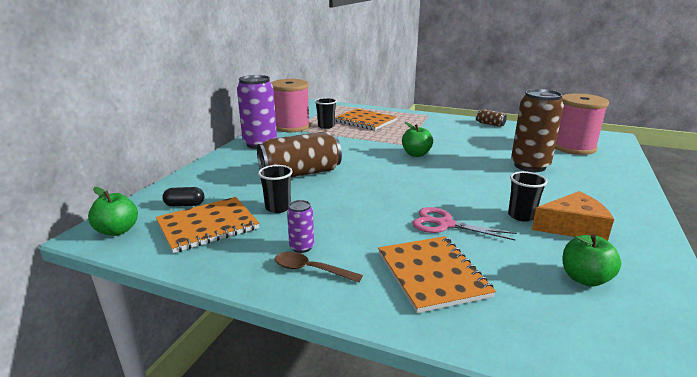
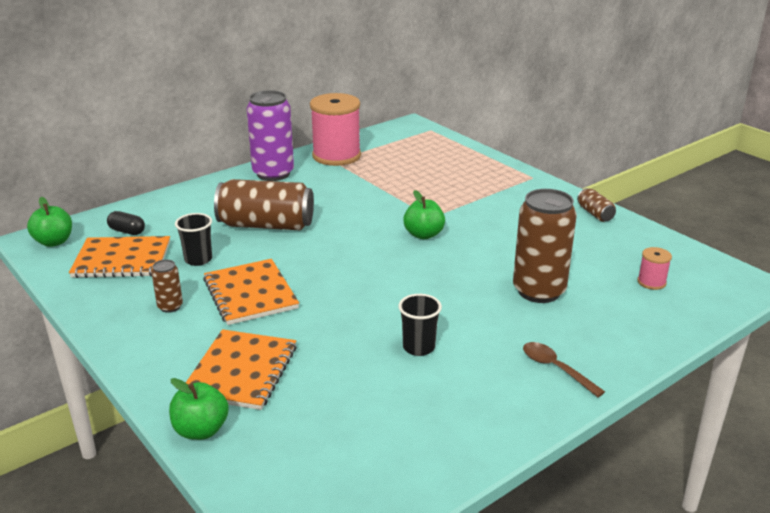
camera: 30 degrees right, 5 degrees up
brown spoon [274,252,363,282] -> brown spoon moved to [523,342,605,397]
purple can [287,200,314,253] -> brown can [151,259,183,313]
black cup [315,98,337,129] -> none
orange notebook [335,109,397,130] -> orange notebook moved to [203,259,299,325]
pink scissors [412,207,517,240] -> none
orange cheese [532,191,614,241] -> none
pink spool [555,93,609,155] -> pink spool [637,247,672,290], size x0.44
green apple [563,234,621,287] -> green apple moved to [169,378,229,440]

